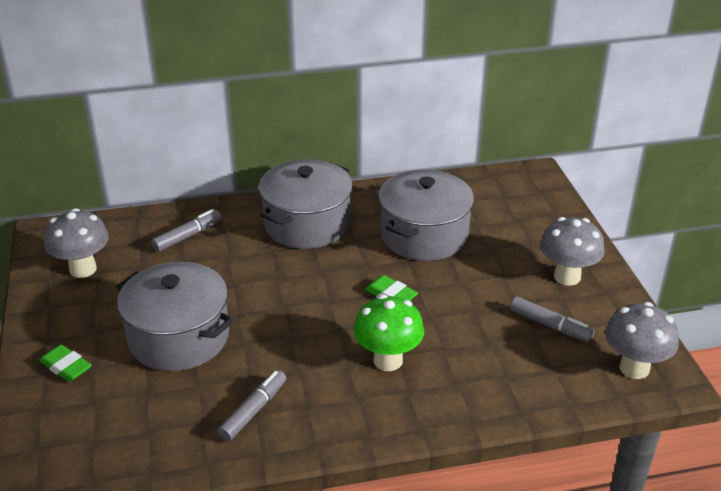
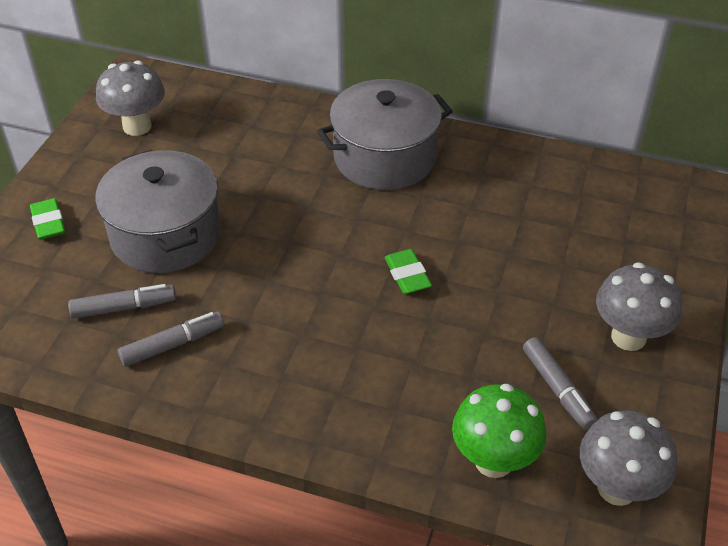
camera: 30 degrees right, 10 degrees up
grey marker [151,209,222,252] -> grey marker moved to [68,284,176,319]
green mushroom [353,295,424,371] -> green mushroom moved to [452,384,546,478]
grey pot [379,169,474,261] -> none

